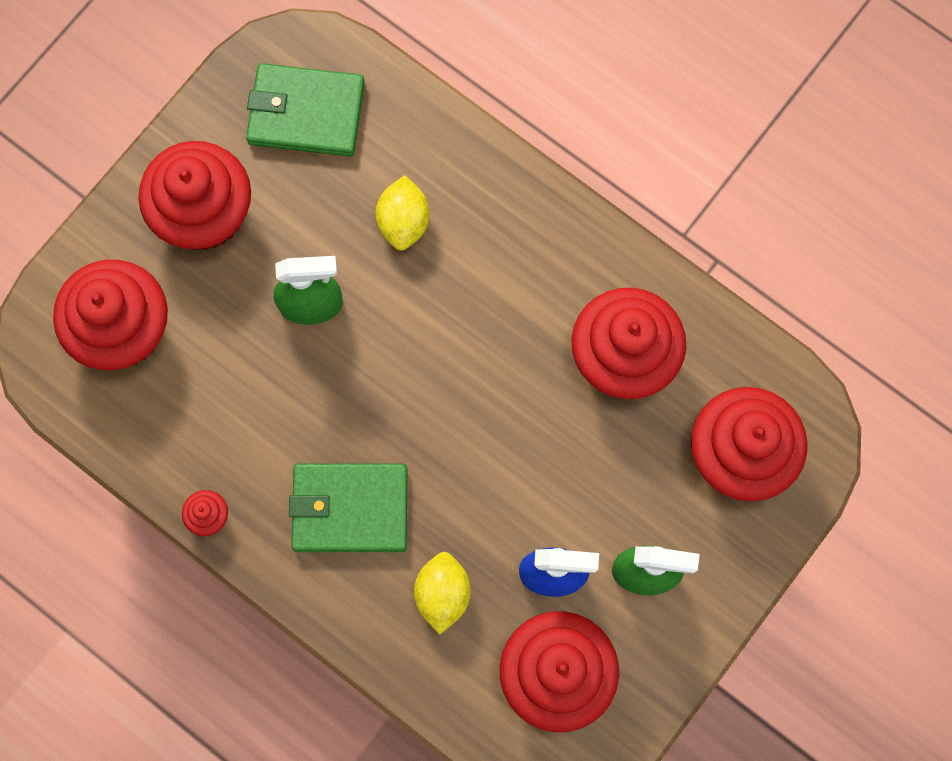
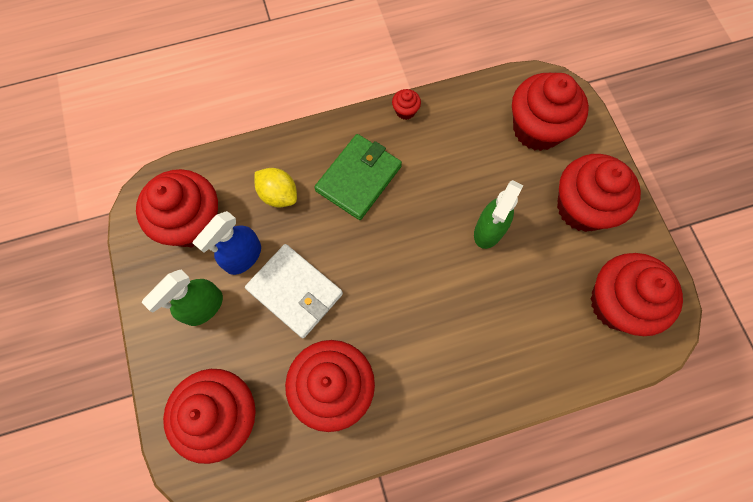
camera: 125 degrees right, 5 degrees down
green wallet [246,63,365,157] -> red cupcake [591,253,683,336]
yellow lemon [375,175,430,251] -> none
none -> white wallet [245,244,343,338]

